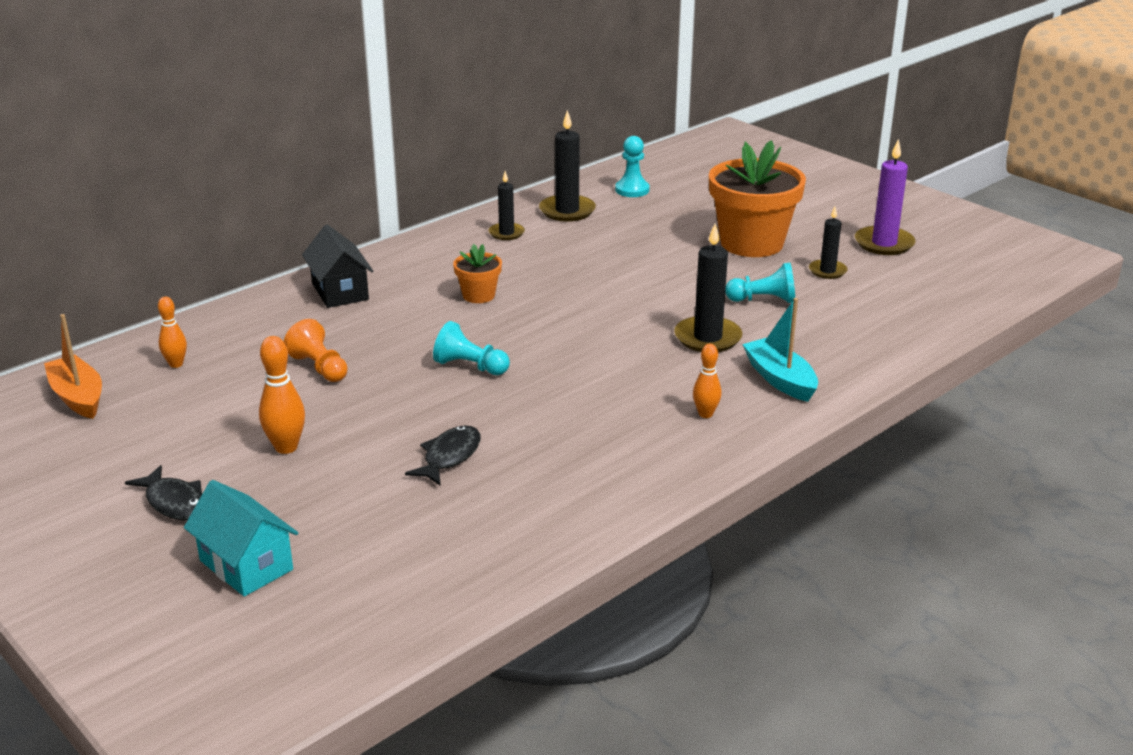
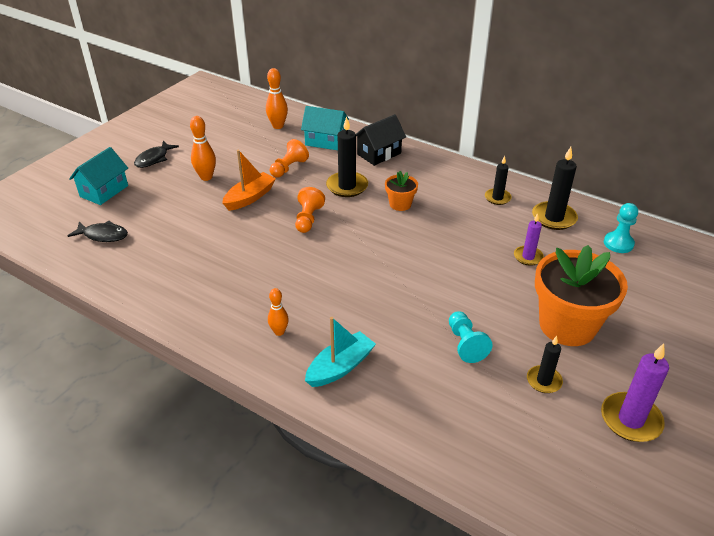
camera: 75 degrees right, 10 degrees up
orange boat [44,314,102,419] -> orange boat moved to [222,150,276,211]
orange bowling pin [158,296,187,368] -> orange bowling pin [266,68,288,129], size x1.51
black fish [405,425,481,486] -> black fish moved to [68,221,128,242]
turquoise pawn [433,321,510,375] -> orange pawn [295,187,325,233]
black candle [674,223,742,352] -> black candle moved to [326,116,368,197]
none -> turquoise house [301,106,349,150]
none -> purple candle [514,213,544,266]

